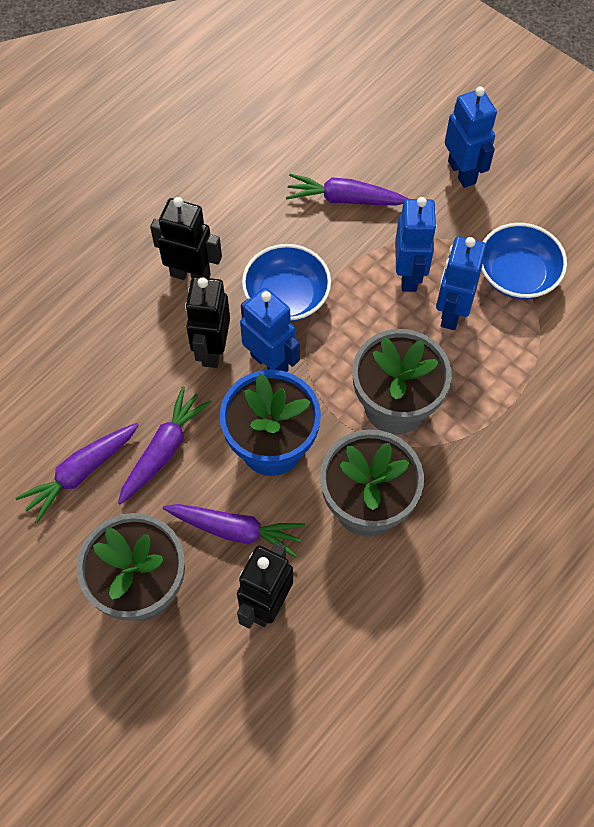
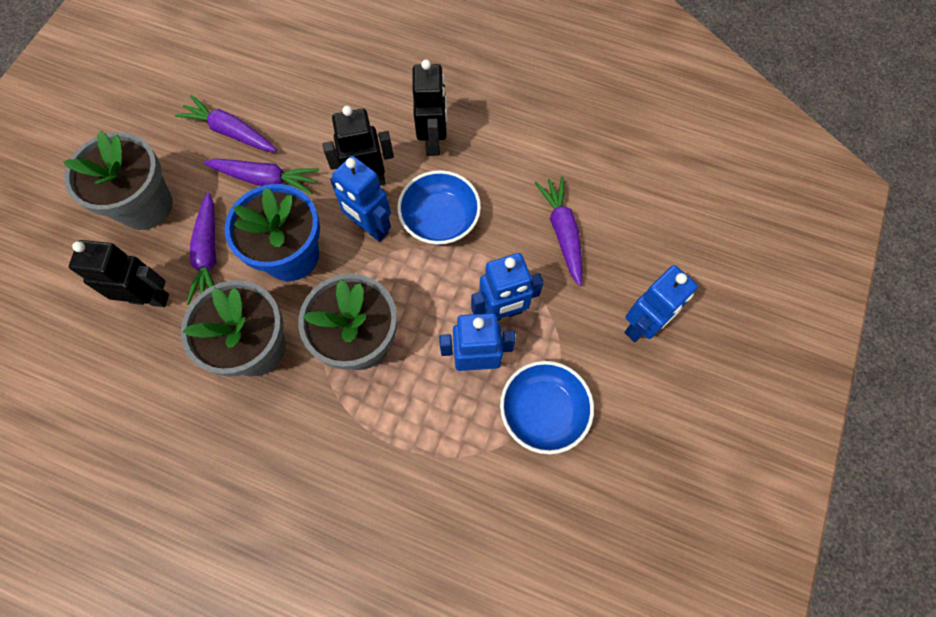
camera: 70 degrees right, 5 degrees up
blue robot [240,288,300,372] -> blue robot turned 105 degrees clockwise [330,156,391,242]

